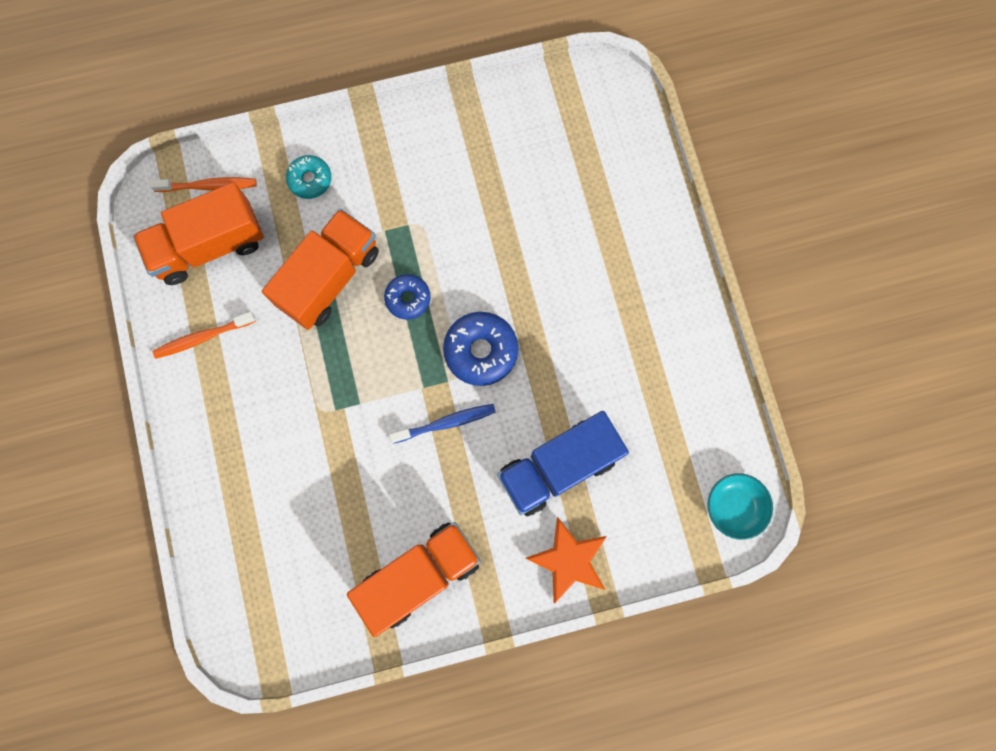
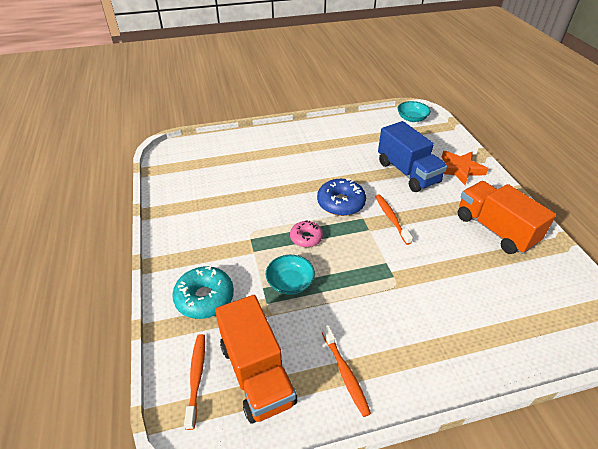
camera: 90 degrees left, 35 degrees down
orange truck [262,209,379,330] -> turquoise bowl [266,255,315,295]
turquoise donut [286,155,331,199] -> turquoise donut [172,266,234,319], size x1.59
blue donut [384,274,431,320] -> pink donut [290,220,323,247]
blue toothbrush [389,404,496,444] -> orange toothbrush [375,194,413,245]

